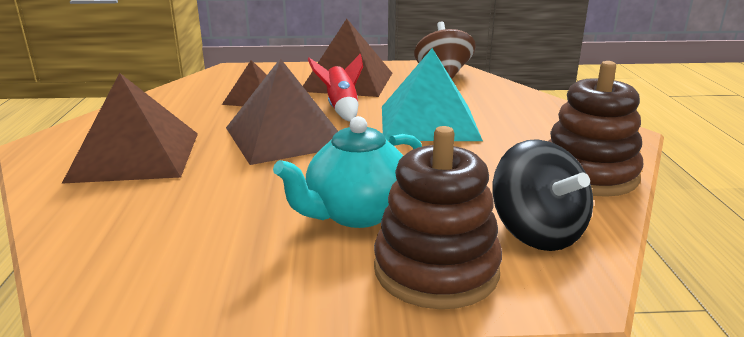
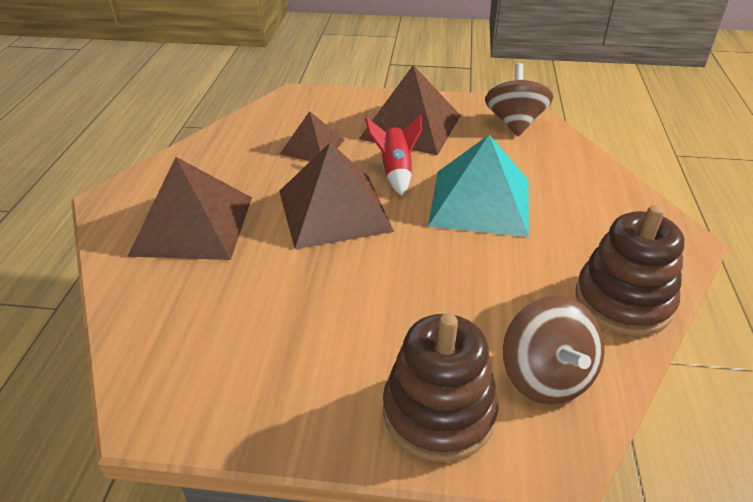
camera: 10 degrees right, 15 degrees up
turquoise teapot [273,116,422,228] -> none
black spinning top [493,139,593,251] -> brown spinning top [503,296,605,405]

